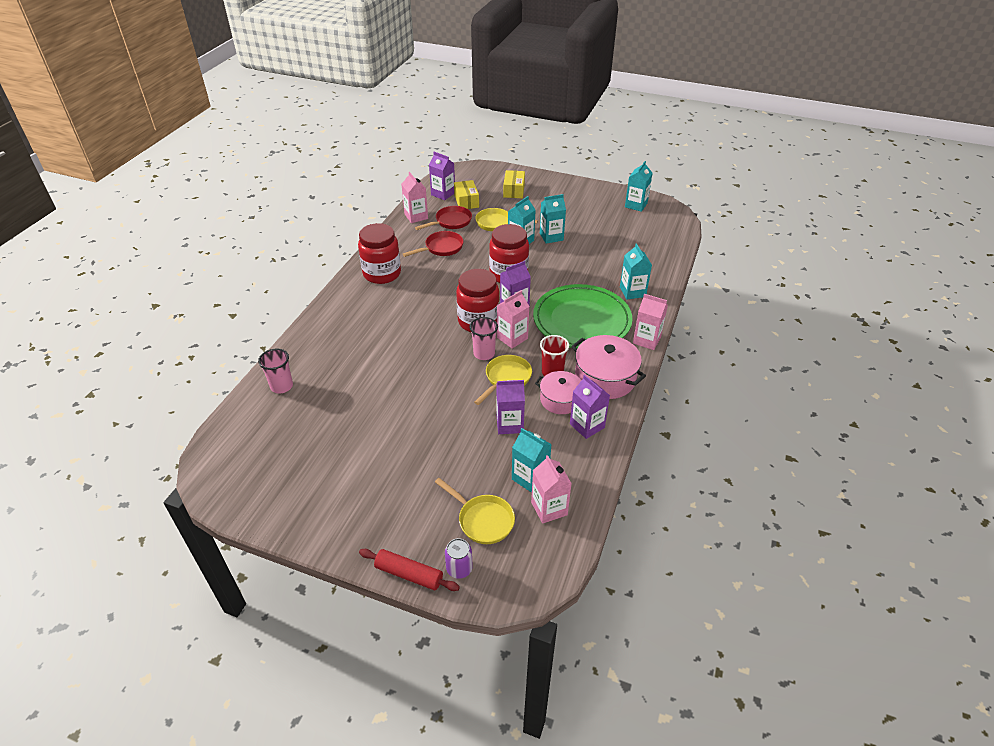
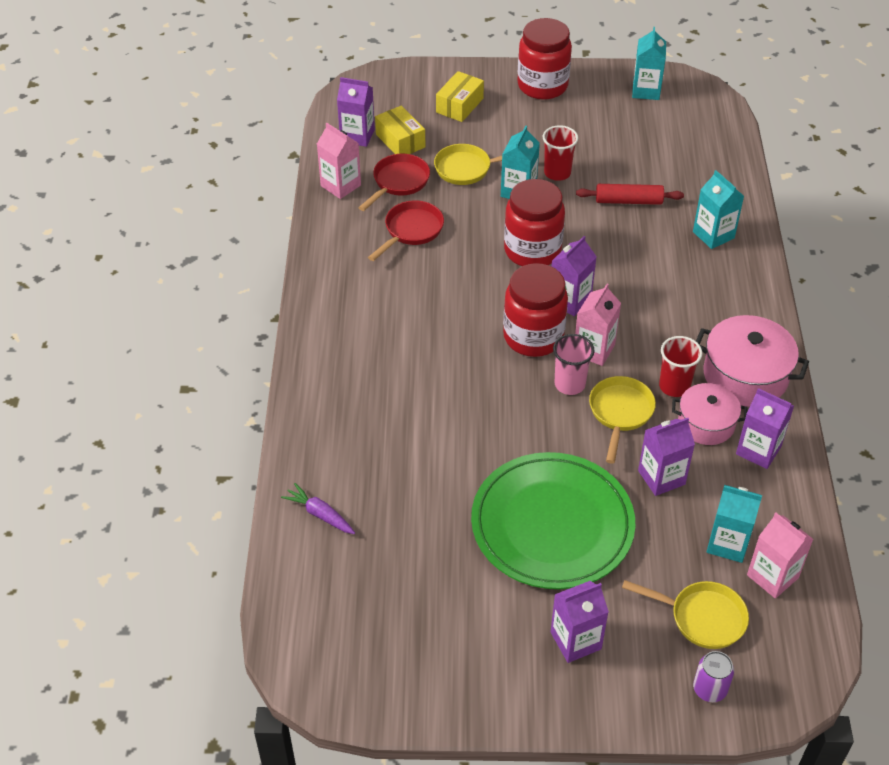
camera: 20 degrees left, 5 degrees up
pink cup [258,349,293,394] -> purple carrot [281,483,355,534]
red jar [358,223,401,284] -> red jar moved to [517,18,572,100]
red rolling pin [359,549,460,591] -> red rolling pin moved to [576,184,684,205]
yellow box [503,170,525,198] -> yellow box turned 45 degrees clockwise [436,71,484,122]
green plate [533,284,633,348] -> green plate moved to [471,452,635,589]
turquoise carton [540,194,566,244] -> red cup [543,125,578,181]
pink carton [633,294,668,350] -> none
none -> purple carton [551,581,609,663]

